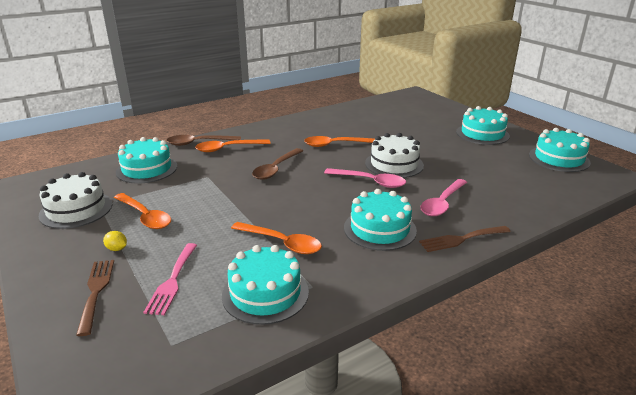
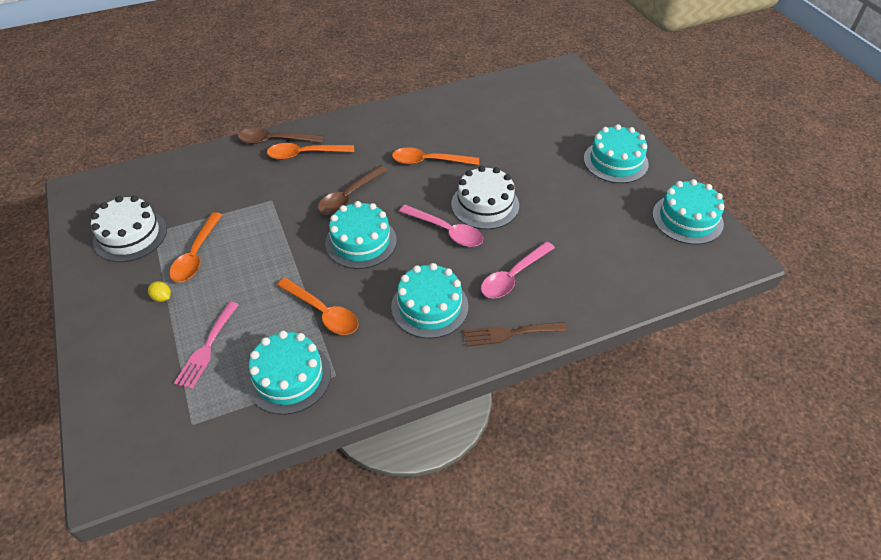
camera: 10 degrees right, 20 degrees up
brown fork [76,260,114,336] -> none
orange spoon [114,193,171,229] -> orange spoon turned 45 degrees clockwise [169,212,222,282]
turquoise cake [116,137,177,184] -> turquoise cake moved to [325,201,397,269]

